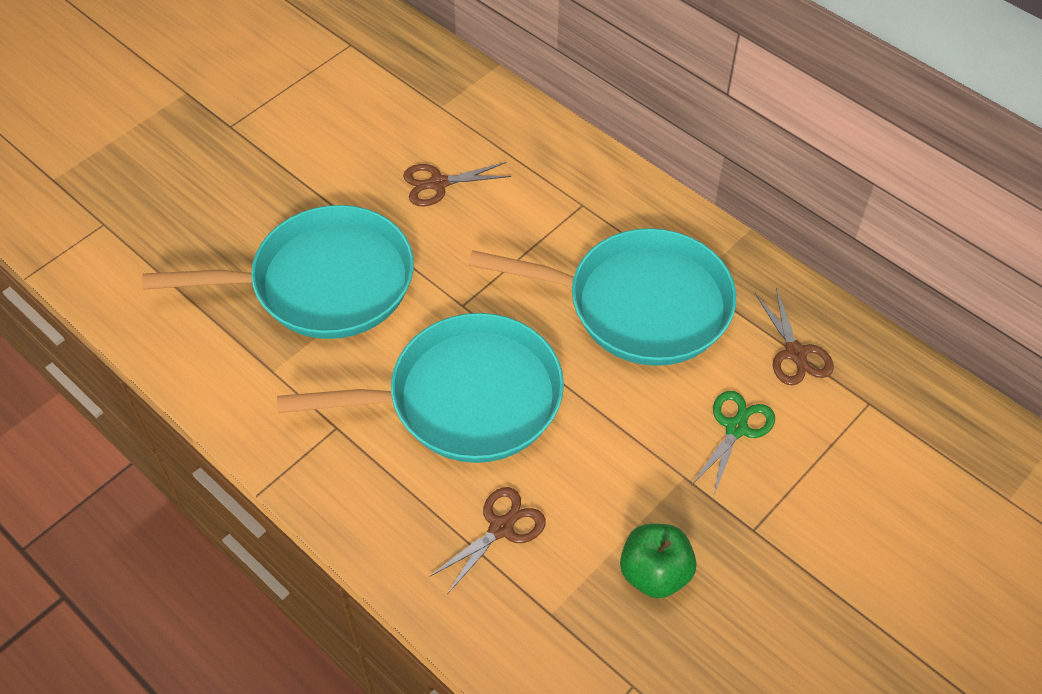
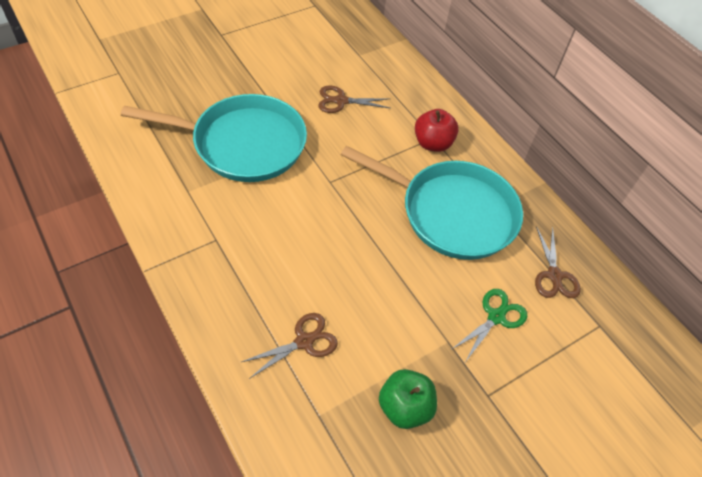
camera: 10 degrees right, 0 degrees up
turquoise pan [277,313,564,463] -> none
none -> red apple [415,109,459,152]

